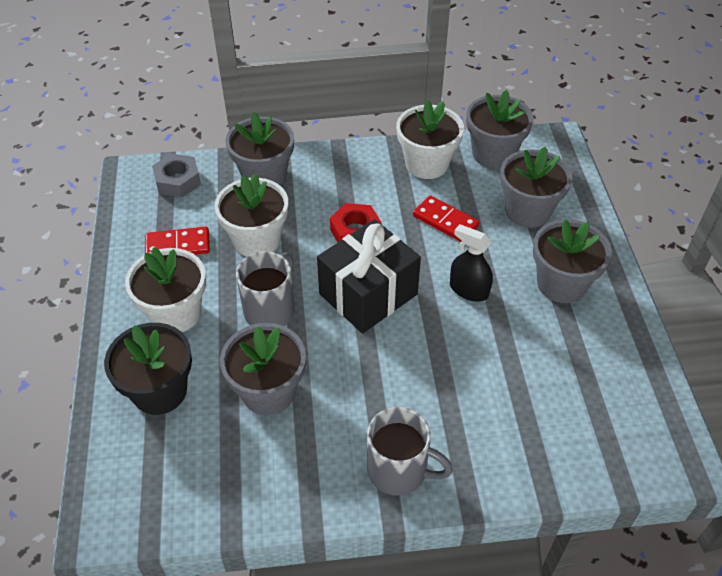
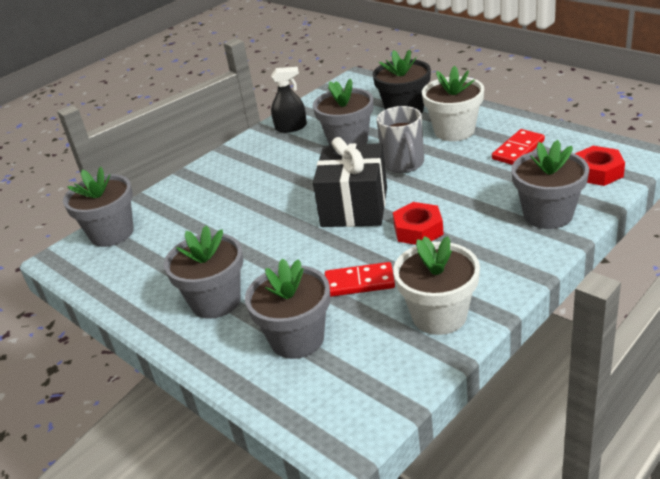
camera: 145 degrees right, 15 degrees down
grey nut [152,153,201,198] -> red nut [575,146,625,186]
white flower pot [215,173,288,257] -> none
grey mug [367,407,453,496] -> none
black spray bottle [450,224,493,302] -> black spray bottle moved to [271,67,307,133]
grey flower pot [466,90,534,169] -> grey flower pot moved to [63,167,134,247]

